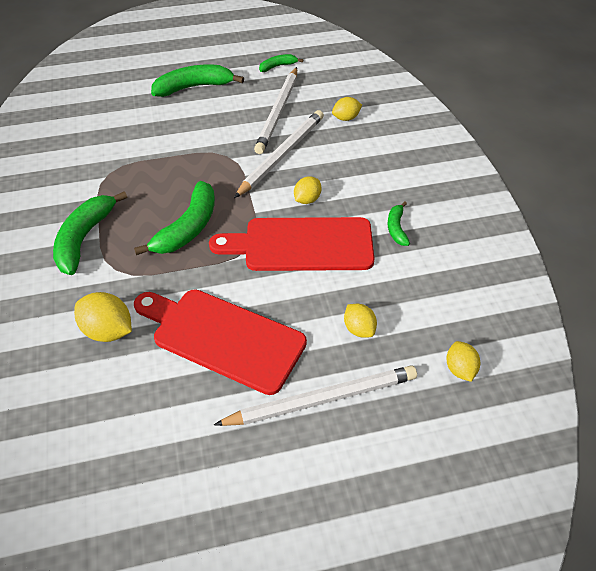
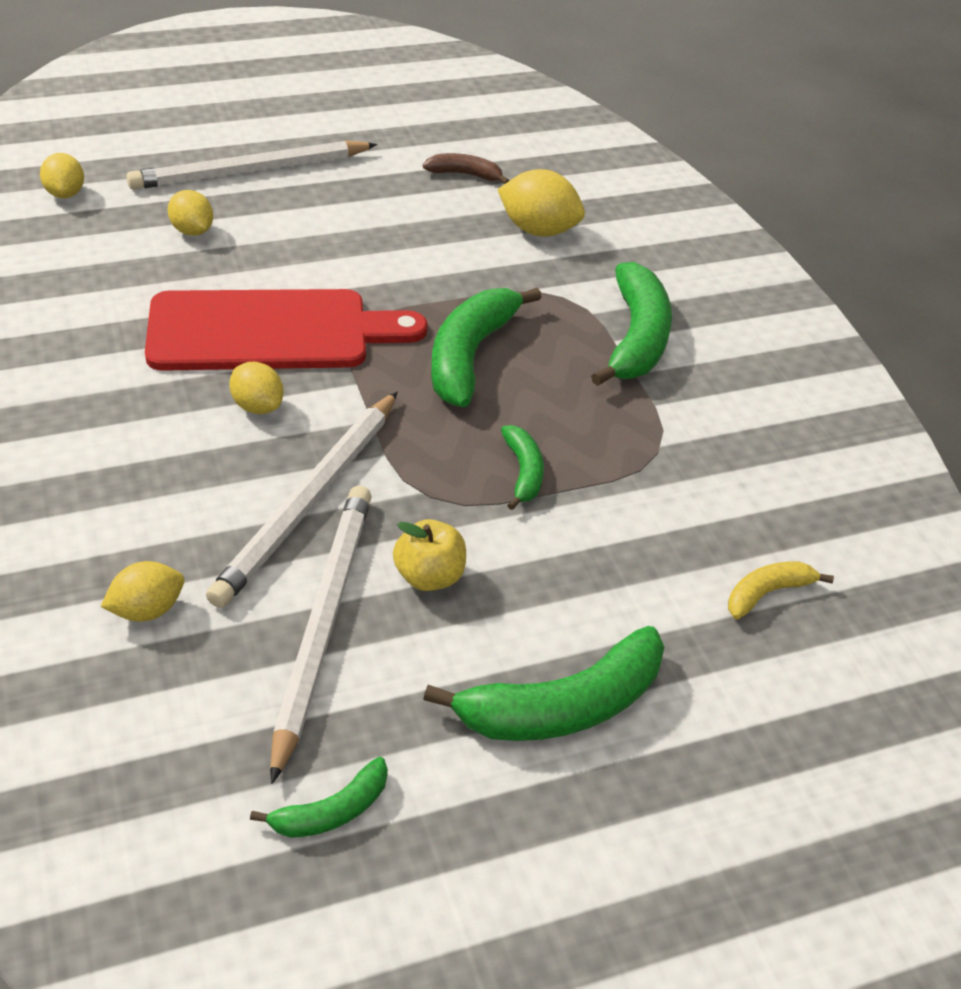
camera: 170 degrees right, 5 degrees down
red cutting board [134,289,307,395] -> none
yellow lemon [294,176,322,204] -> yellow lemon turned 75 degrees counterclockwise [229,362,283,414]
green banana [388,202,410,246] -> green banana moved to [501,425,544,510]
none -> yellow apple [393,519,466,591]
none -> brown banana [423,153,509,184]
none -> yellow banana [728,561,834,619]

